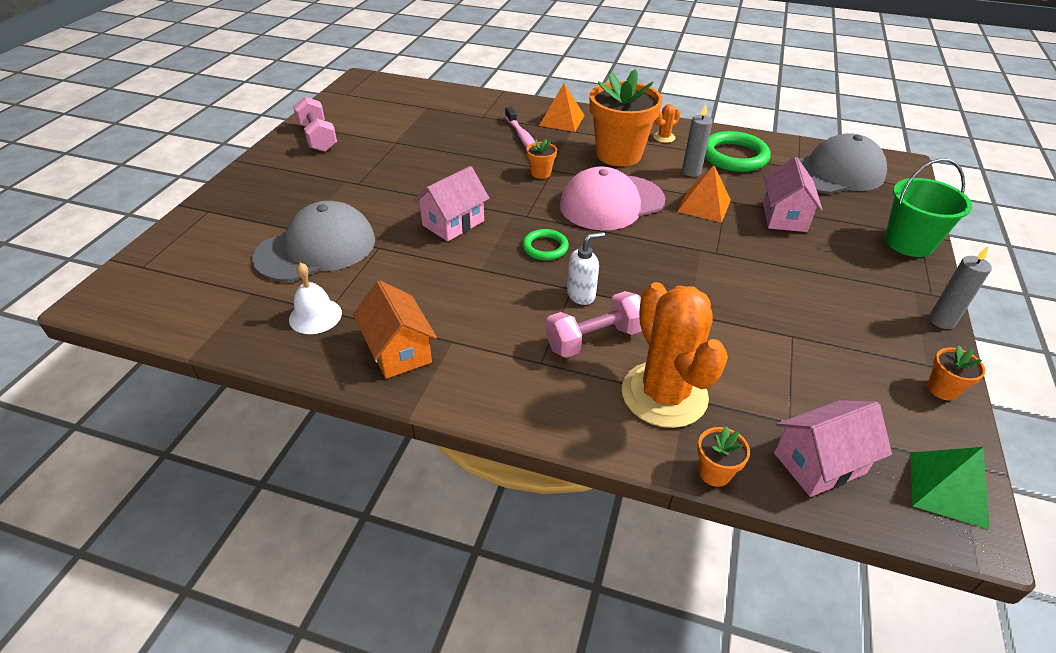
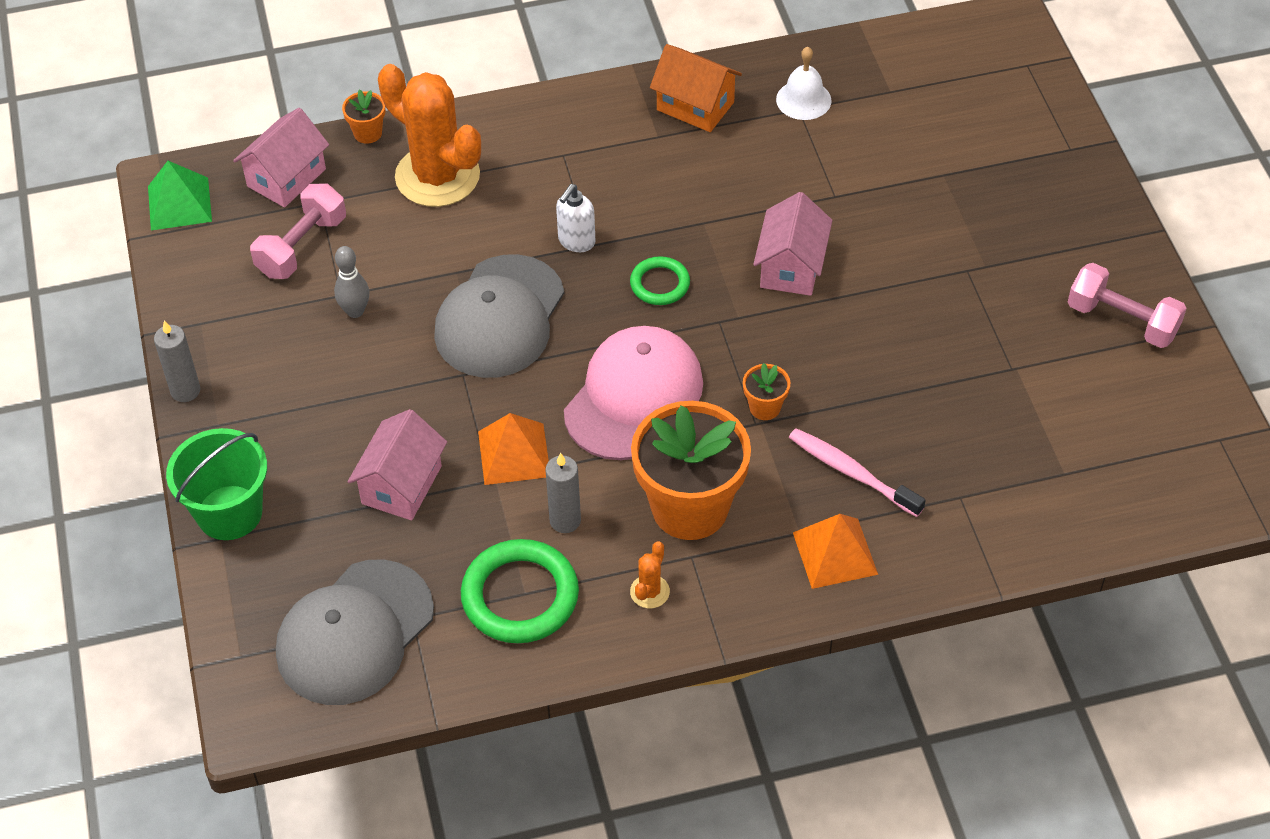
camera: 150 degrees right, 10 degrees up
grey cap [252,201,375,282] -> grey cap moved to [434,254,564,378]
pink dumbbell [546,291,642,358] -> pink dumbbell moved to [250,184,346,279]
pink house [763,157,823,232] -> pink house turned 45 degrees clockwise [348,409,447,520]
orange flower pot [927,346,985,400] -> none
none -> grey bowling pin [334,246,369,318]

